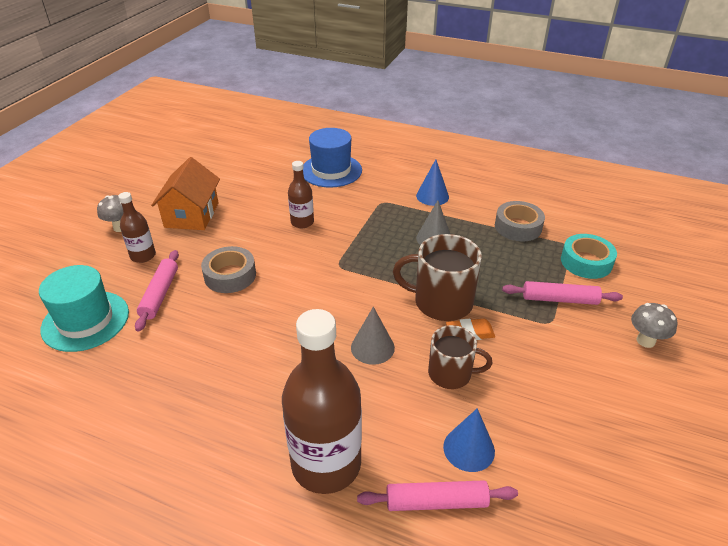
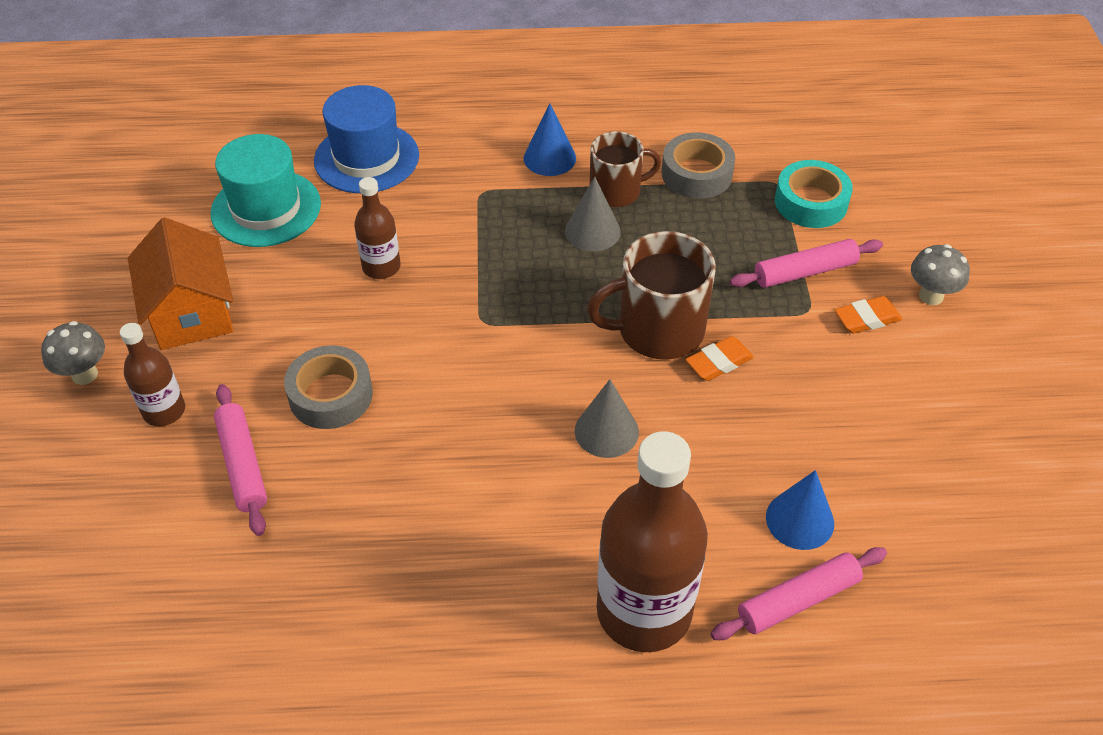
camera: 25 degrees left, 10 degrees up
turquoise hat [39,265,129,352] -> turquoise hat moved to [210,134,321,247]
brown mug [428,325,492,389] -> brown mug moved to [590,131,661,207]
none -> orange eraser [835,296,902,333]

